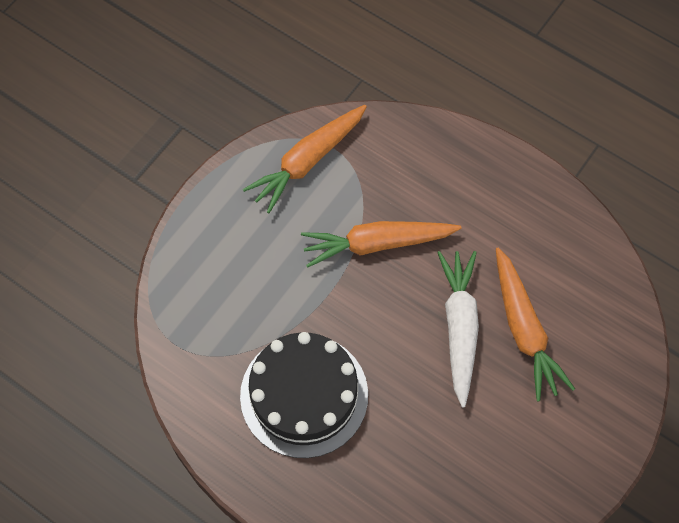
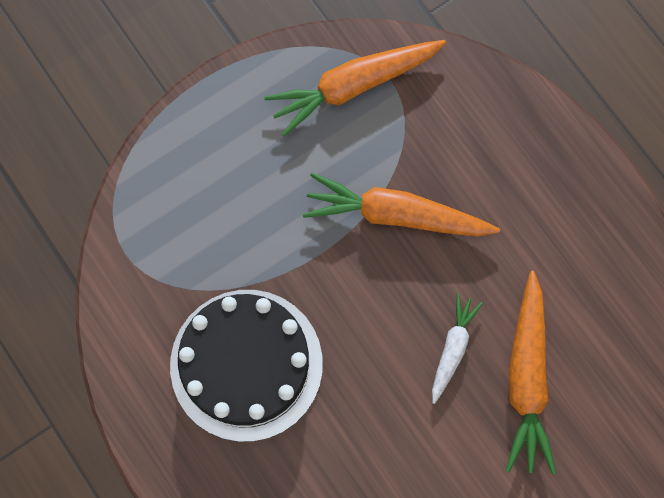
camera: 20 degrees right, 10 degrees up
white carrot [437,251,479,408] -> white carrot [432,294,483,404], size x0.57

